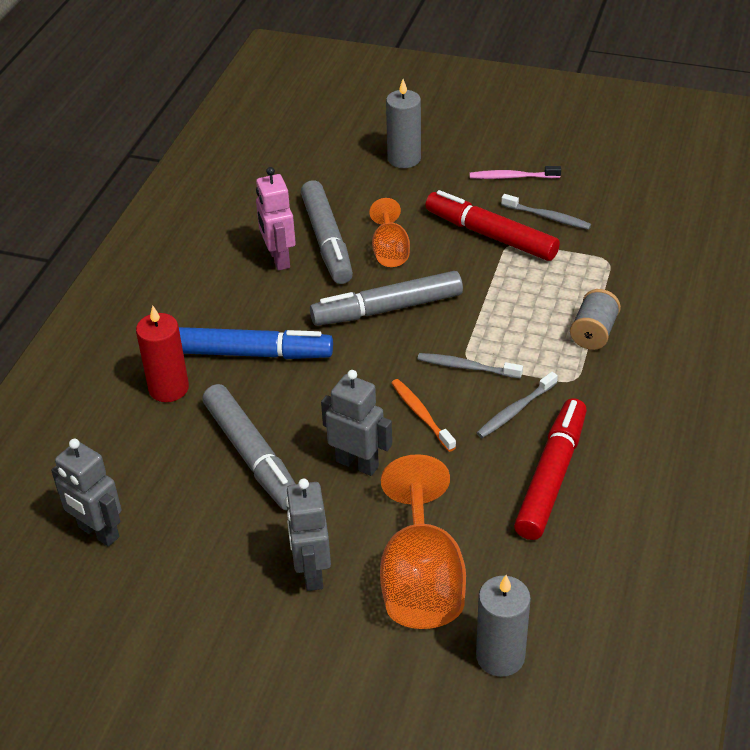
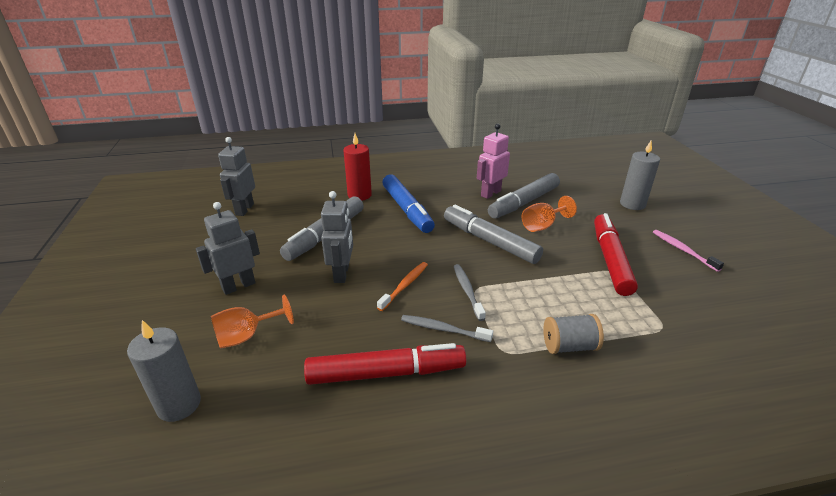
camera: 60 degrees right, 10 degrees down
orange goblet [380,454,466,629] -> orange goblet [211,295,294,349], size x0.57
grey toothbrush [501,194,591,230] -> none

